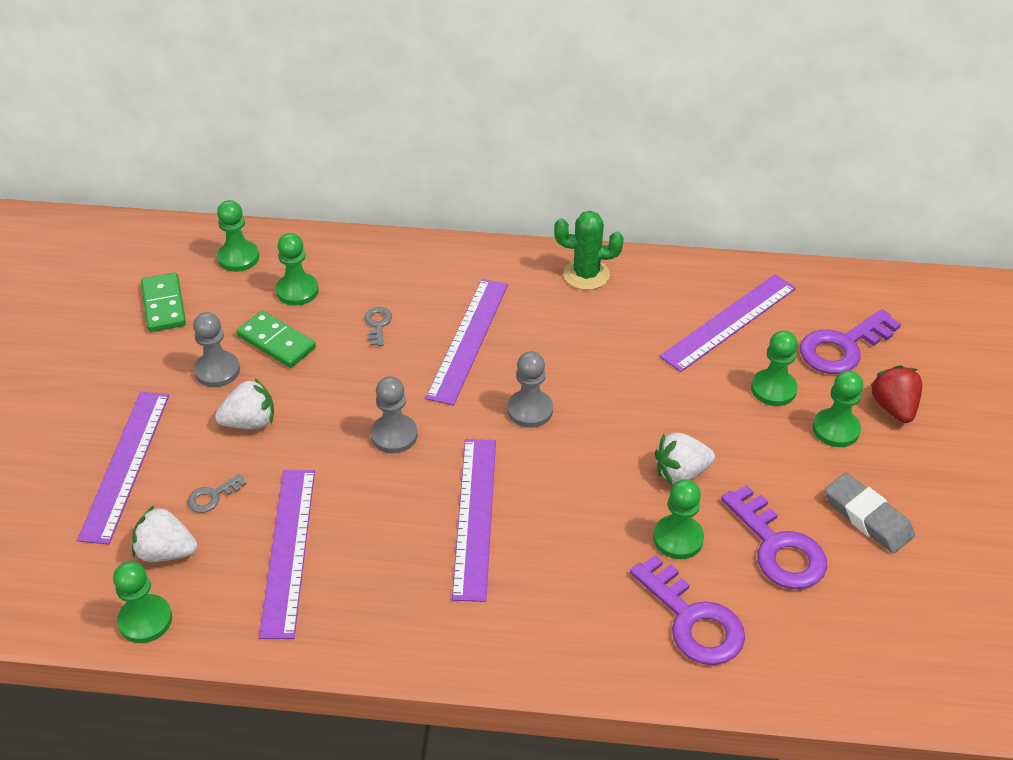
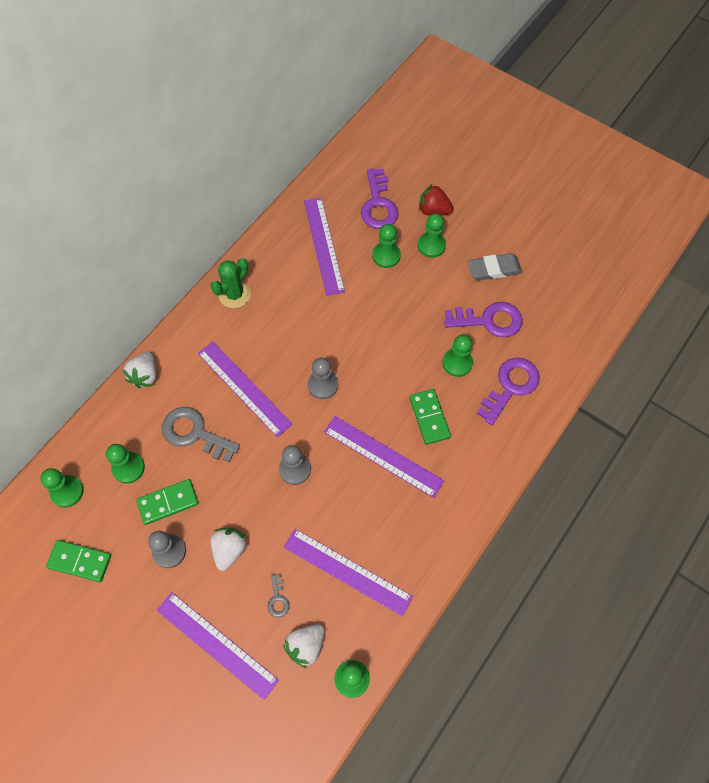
camera: 60 degrees left, 20 degrees up
grey key [364,307,392,346] -> grey key [162,407,240,462], size x2.10
purple key [630,555,745,665] -> purple key turned 45 degrees counterclockwise [477,358,540,425]
white strawberry [655,433,715,484] -> white strawberry moved to [123,352,157,388]
none -> green domino [409,389,451,445]

